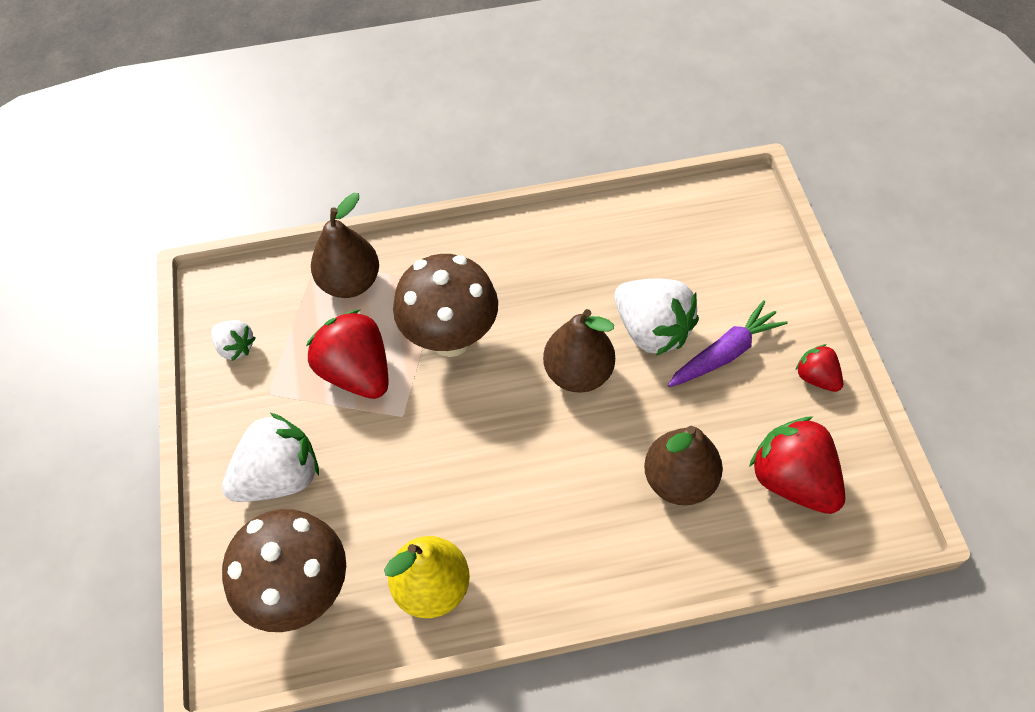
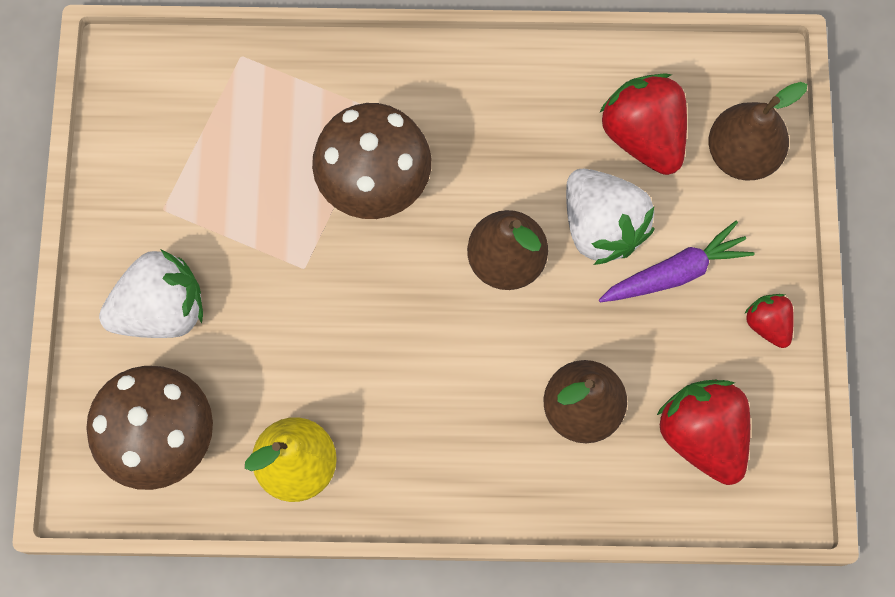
camera: 10 degrees right, 15 degrees up
white strawberry [211,320,256,361] -> none
red strawberry [306,309,389,399] -> red strawberry moved to [599,73,687,175]
brown pear [311,193,379,298] -> brown pear moved to [709,82,807,181]

